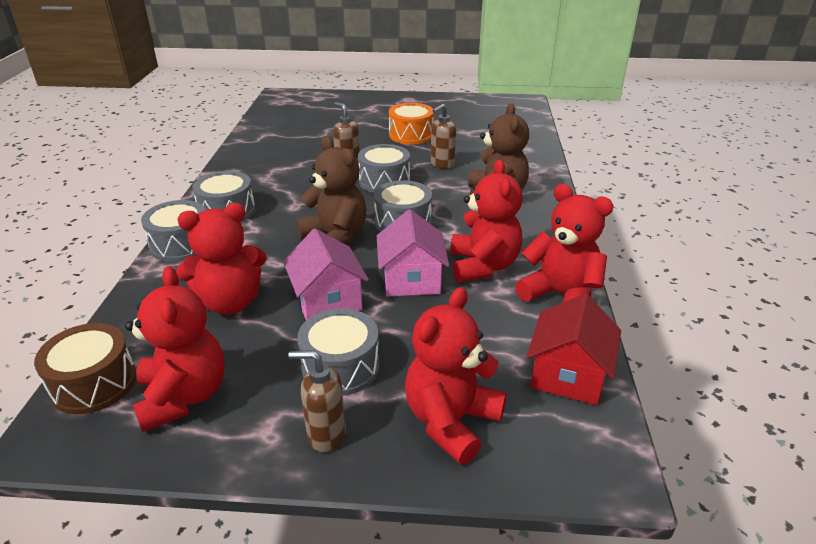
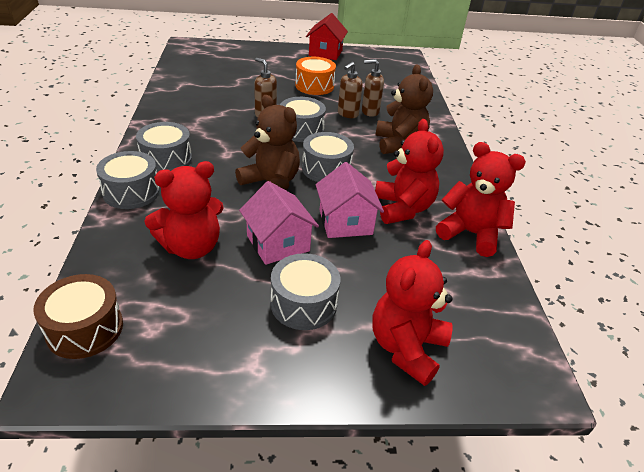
camera: 10 degrees left, 5 degrees up
red teddy bear [125,266,225,432] -> none
brown soap dispenser [288,350,346,452] -> brown soap dispenser moved to [362,59,384,117]
red house [527,294,621,405] -> red house moved to [306,13,348,60]

